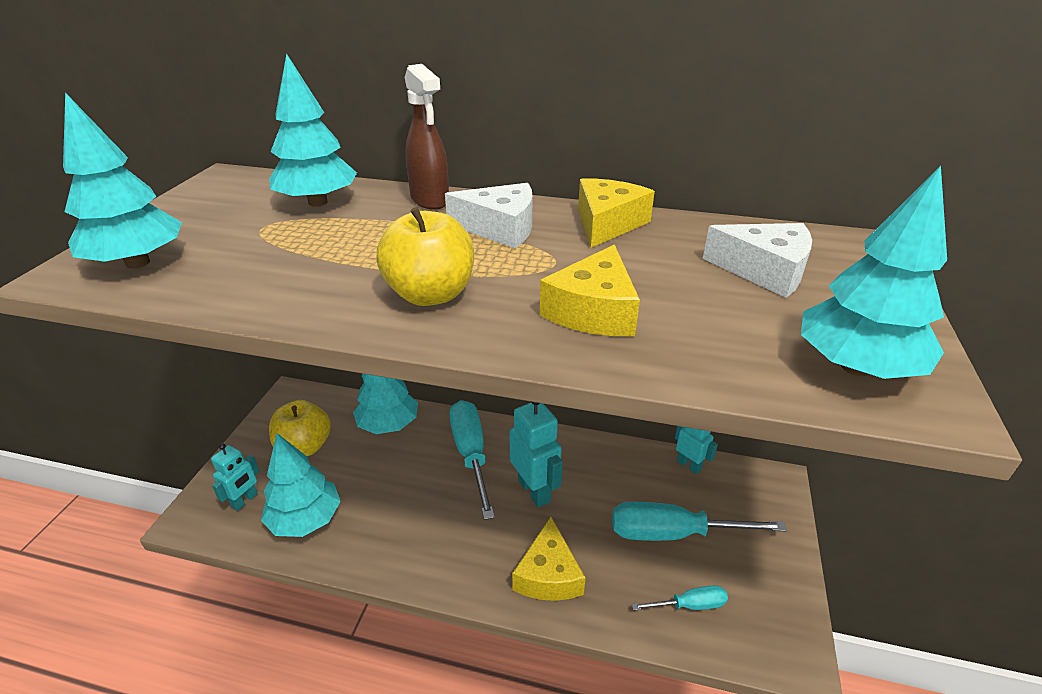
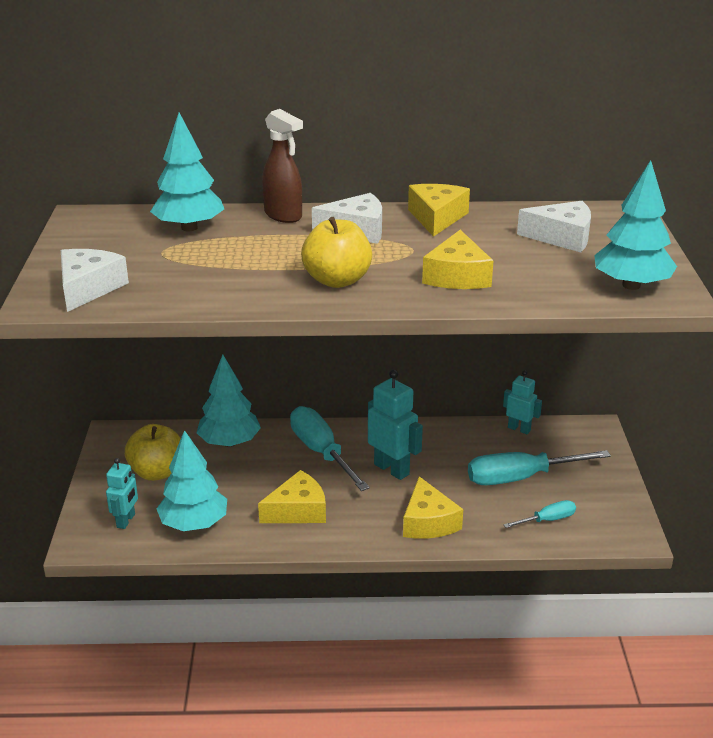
camera: 15 degrees left, 5 degrees down
turquoise tree [63,92,182,269] -> white cheese [61,249,129,312]
none -> yellow cheese [258,470,326,523]

